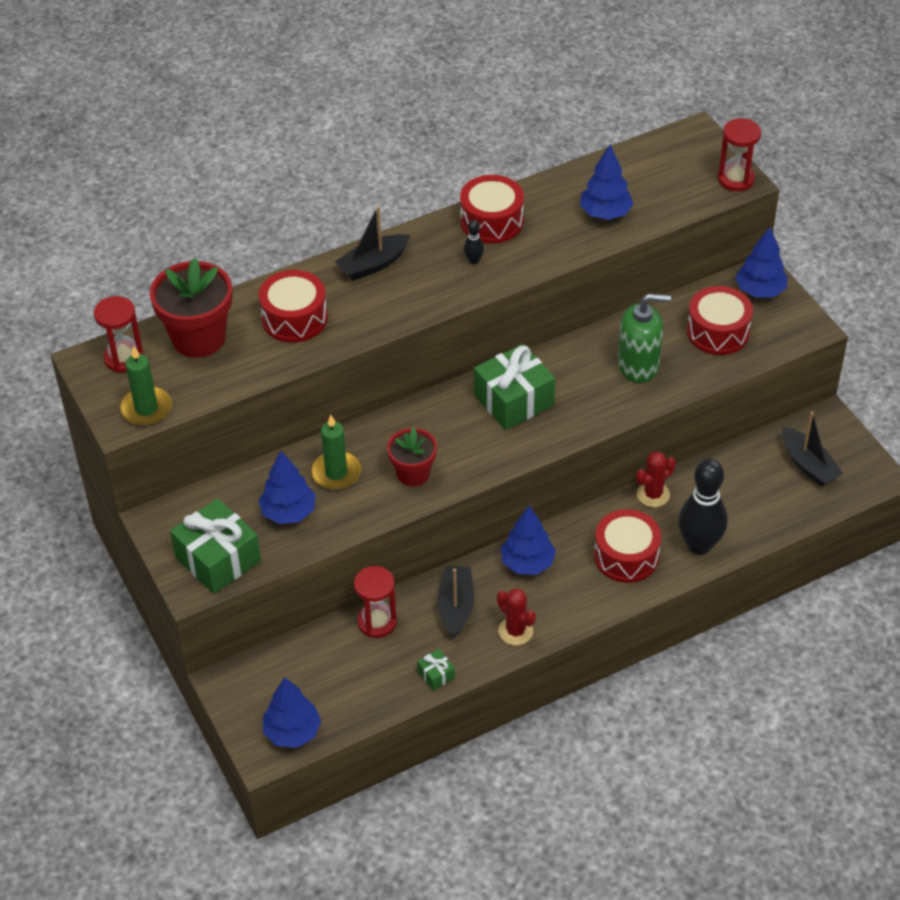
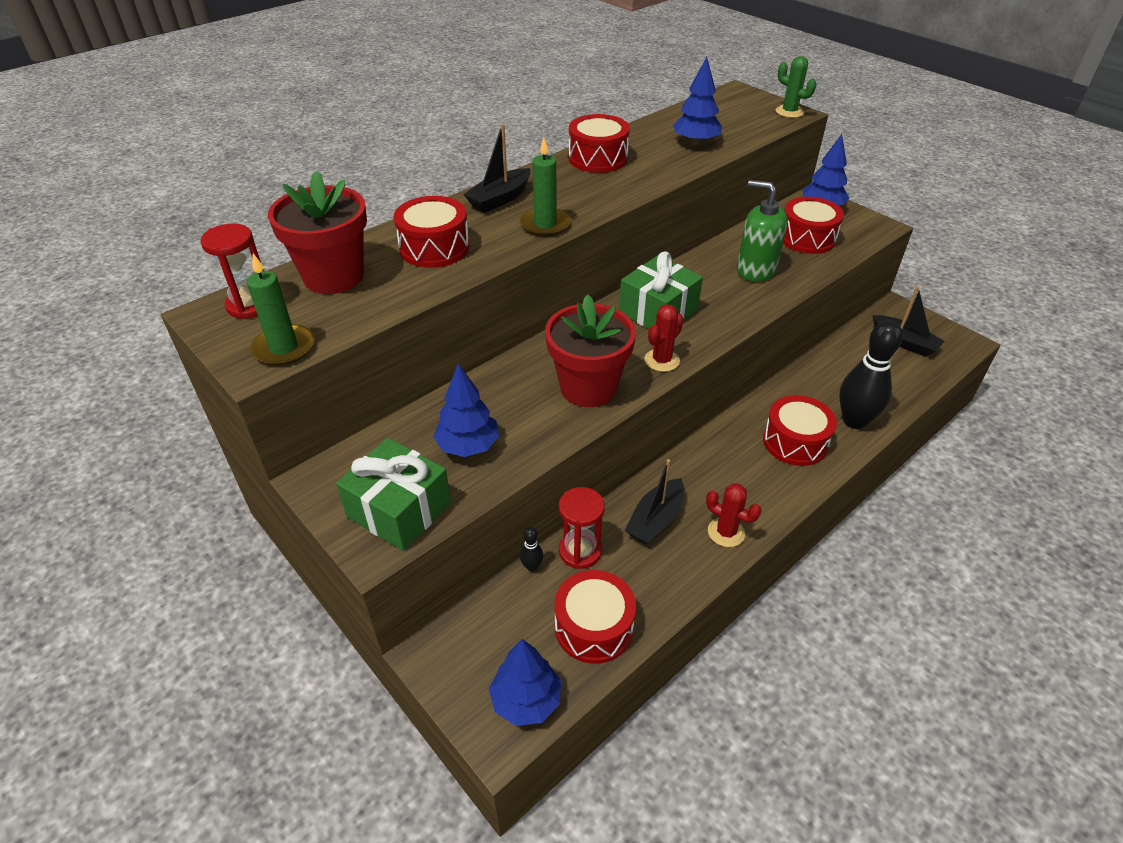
camera: 15 degrees left, 5 degrees down
green candle [311,415,361,490] -> green candle moved to [520,138,571,236]
red flower pot [387,427,437,487] -> red flower pot [545,295,636,407], size x1.63
green gift [417,649,455,690] -> none
black boat [437,566,474,638] -> black boat turned 135 degrees counterclockwise [625,459,684,545]
black bowling pin [464,220,484,264] -> black bowling pin moved to [520,527,543,572]
blue tree [501,505,556,575] -> none
green soap dispenser [618,293,671,383] -> green soap dispenser turned 135 degrees counterclockwise [737,180,788,282]
red cactus [636,451,676,507] -> red cactus moved to [644,304,684,372]
red hourglass [718,118,761,191] -> green cactus [776,56,816,118]
none -> red drum [555,570,636,664]

